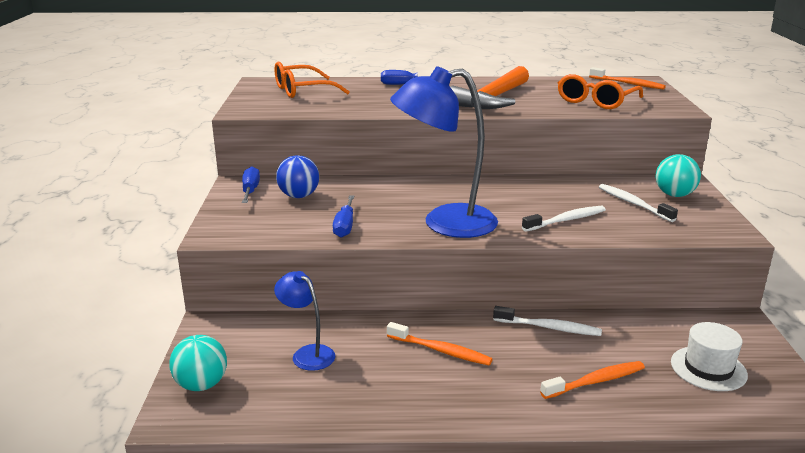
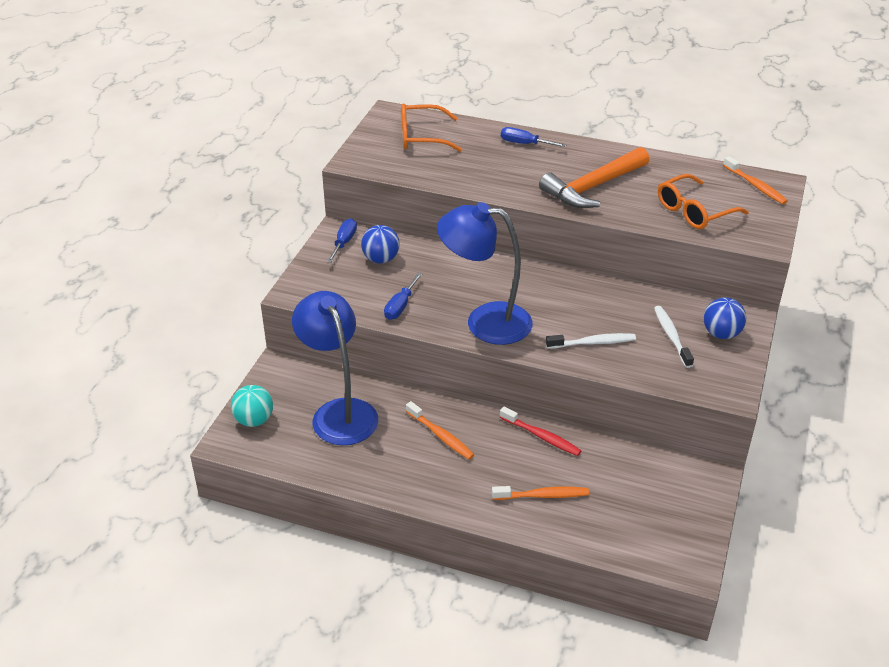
camera: 20 degrees right, 15 degrees up
blue lamp [274,271,335,371] -> blue lamp [292,291,378,445], size x1.94
white toothbrush [493,306,602,336] -> red toothbrush [500,407,582,456]
turquoise ball [656,154,701,197] -> blue ball [704,298,746,339]
white hat [671,322,748,391] -> none

